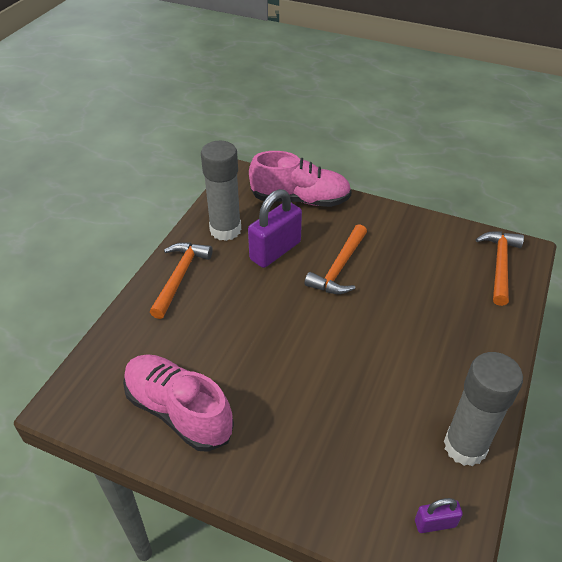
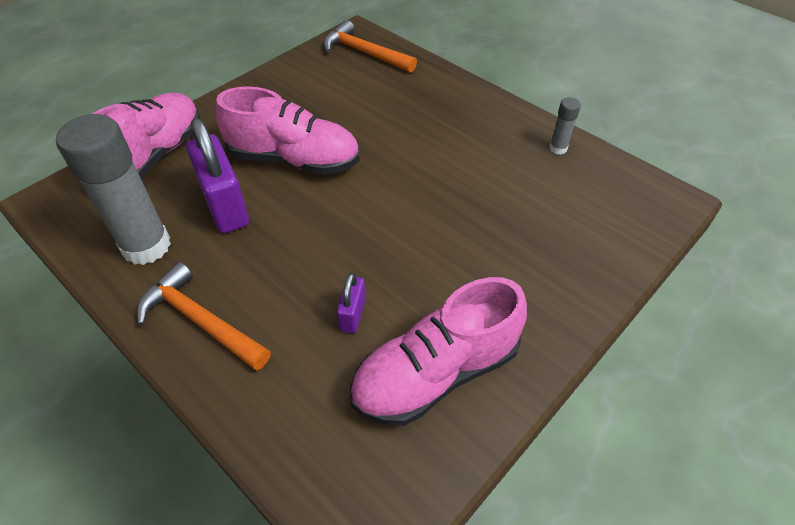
camera: 70 degrees left, 5 degrees up
orange hammer [304,224,367,294] -> pink shoe [215,86,360,175]
purple padlock [415,498,463,533] -> purple padlock moved to [337,273,366,334]
grey glue stick [444,352,523,466] -> grey glue stick [549,97,581,155], size x0.44

